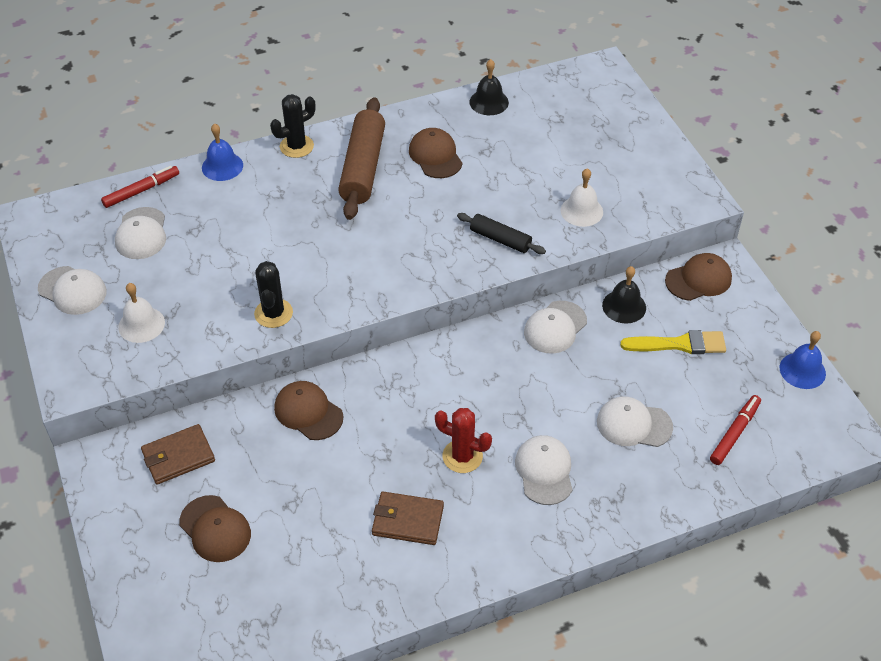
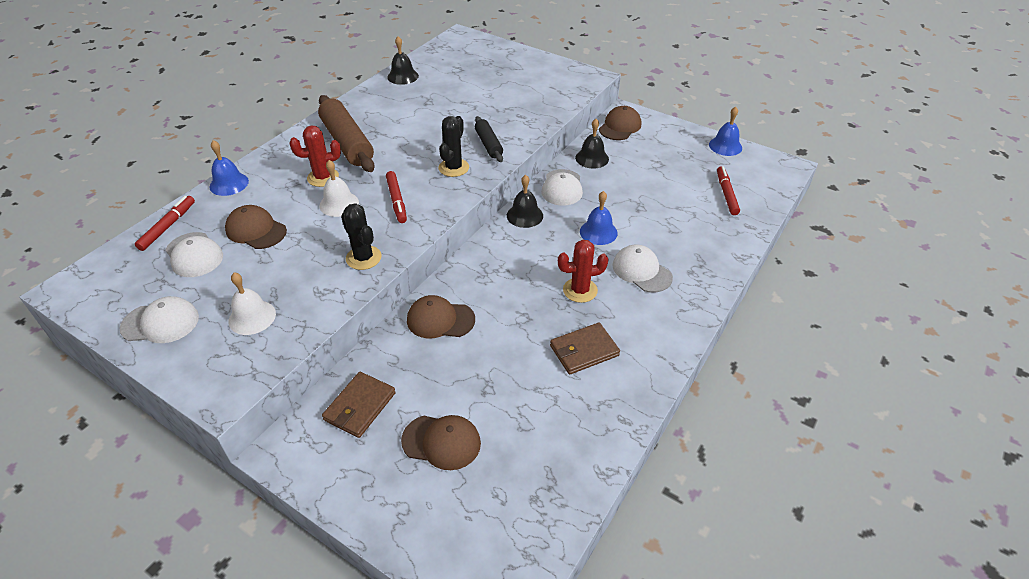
camera: 35 degrees left, 5 degrees down
black cactus [270,94,315,158] -> black cactus moved to [439,116,469,177]
brown cap [409,128,463,178] -> brown cap moved to [225,205,287,249]
black rolling pin [457,213,546,254] -> black rolling pin turned 75 degrees clockwise [475,116,503,162]
white bell [561,168,603,227] -> white bell moved to [319,160,359,217]
white cap [597,396,673,447] -> none
yellow brush [620,330,726,354] -> none
none -> red cactus [290,126,341,187]
none -> red marker [386,171,407,223]
none -> black bell [507,175,543,228]
none -> blue bell [580,191,618,245]

